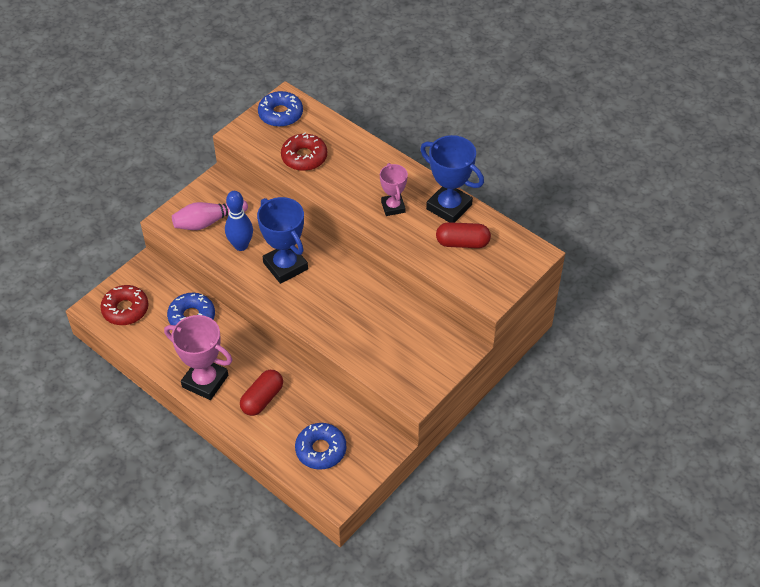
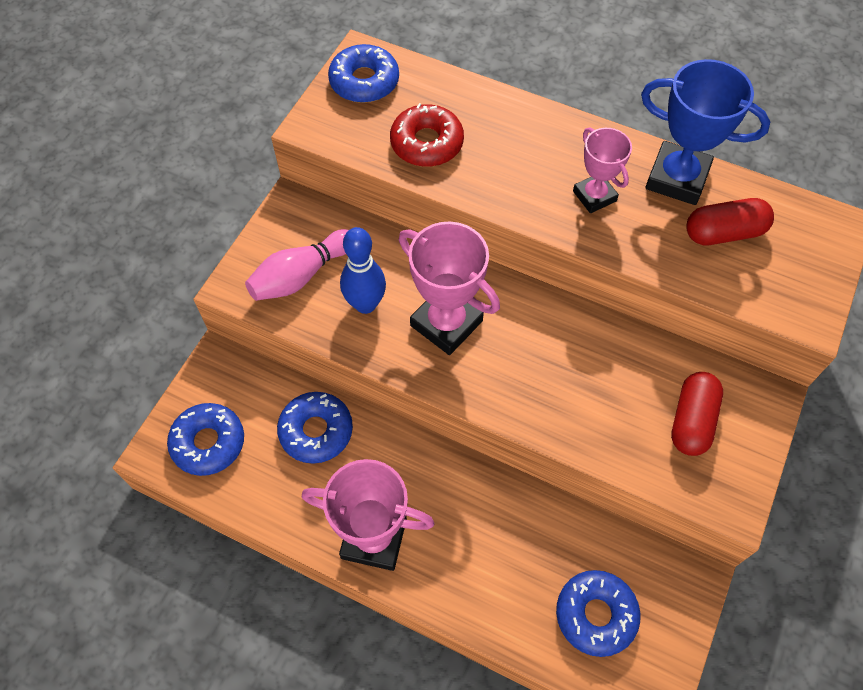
camera: 15 degrees left, 10 degrees up
red donut [100,285,149,325] -> blue donut [167,403,244,476]
red capsule [240,370,283,416] -> red capsule moved to [671,372,723,456]
blue trophy [257,197,308,284] -> pink trophy [399,222,500,355]

